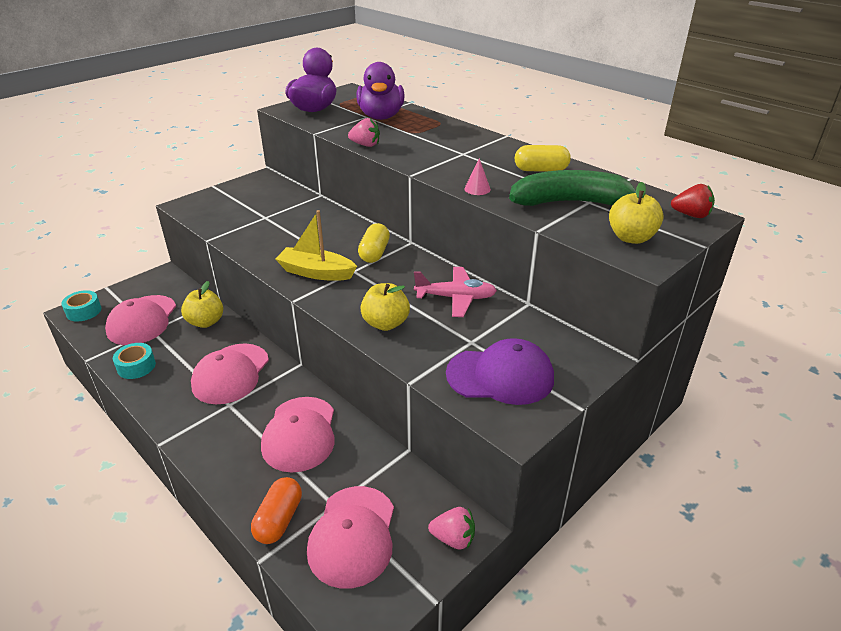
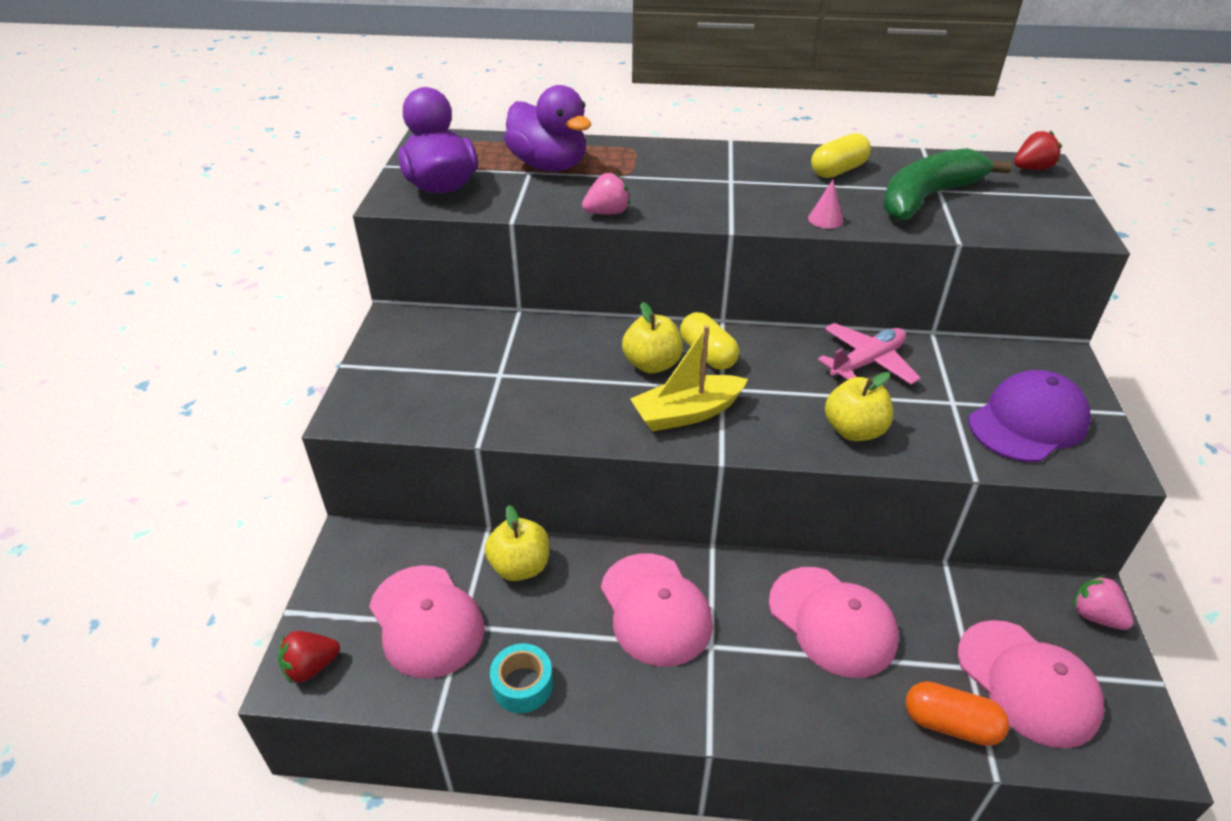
camera: 40 degrees left, 5 degrees up
turquoise tape [61,290,101,322] -> red strawberry [278,631,340,684]
orange capsule [251,477,302,544] -> orange capsule turned 45 degrees counterclockwise [906,681,1009,746]
pink strawberry [428,507,475,549] -> pink strawberry turned 105 degrees counterclockwise [1073,575,1134,630]
yellow apple [609,182,664,244] -> yellow apple moved to [622,302,683,373]

